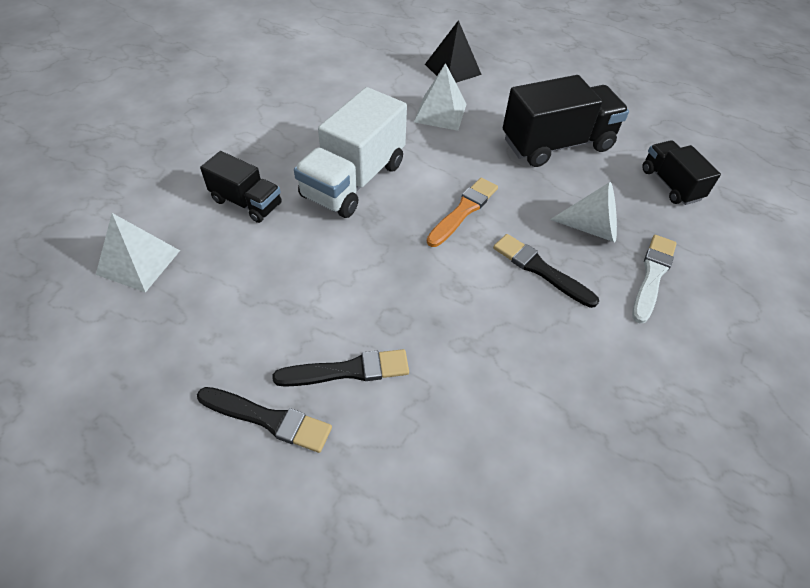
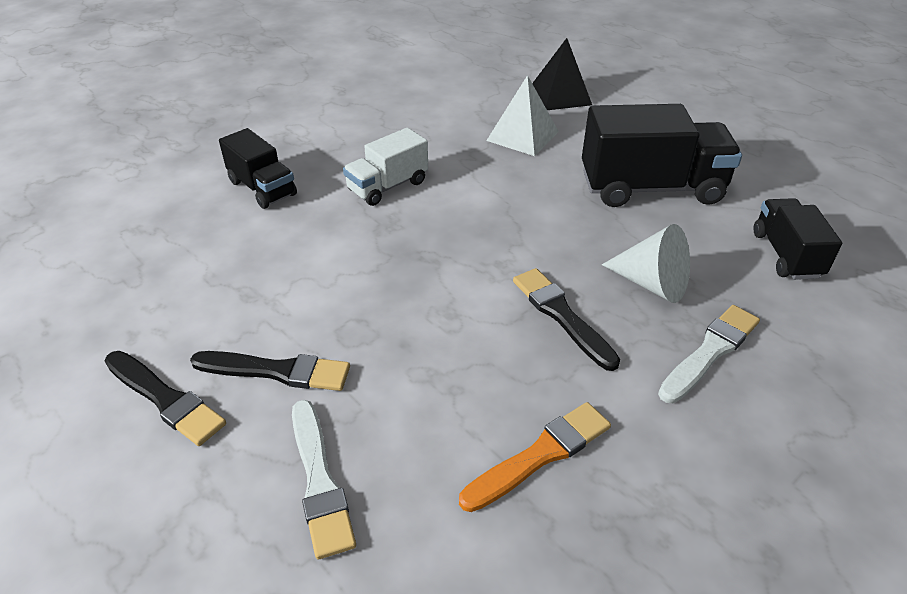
camera: 20 degrees right, 10 degrees down
white pyramid [96,213,180,293] -> none
white truck [294,87,407,218] -> white truck [343,128,428,206], size x0.58
orange brush [427,178,498,247] -> orange brush moved to [459,402,611,512]
none -> white brush [292,400,356,559]

